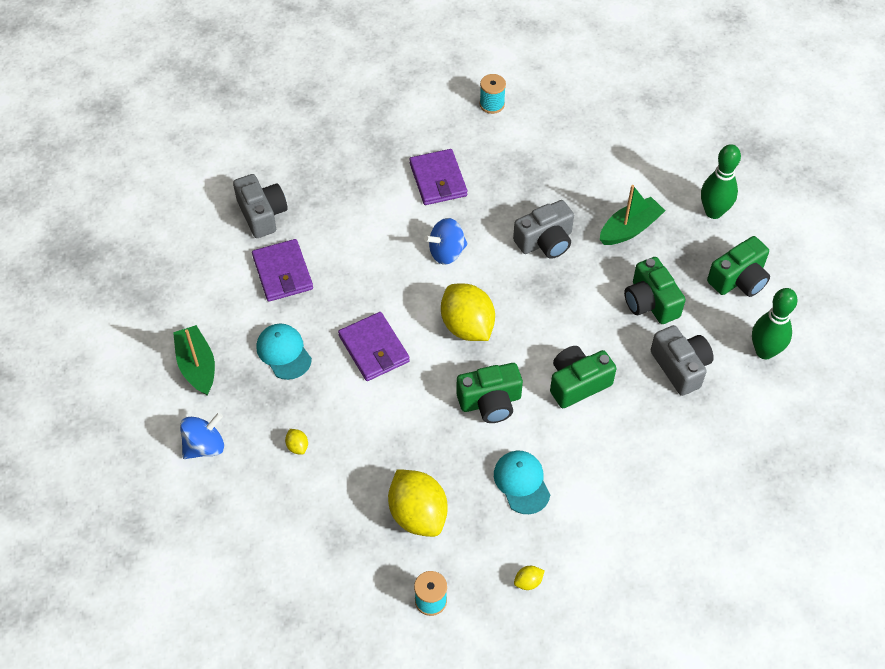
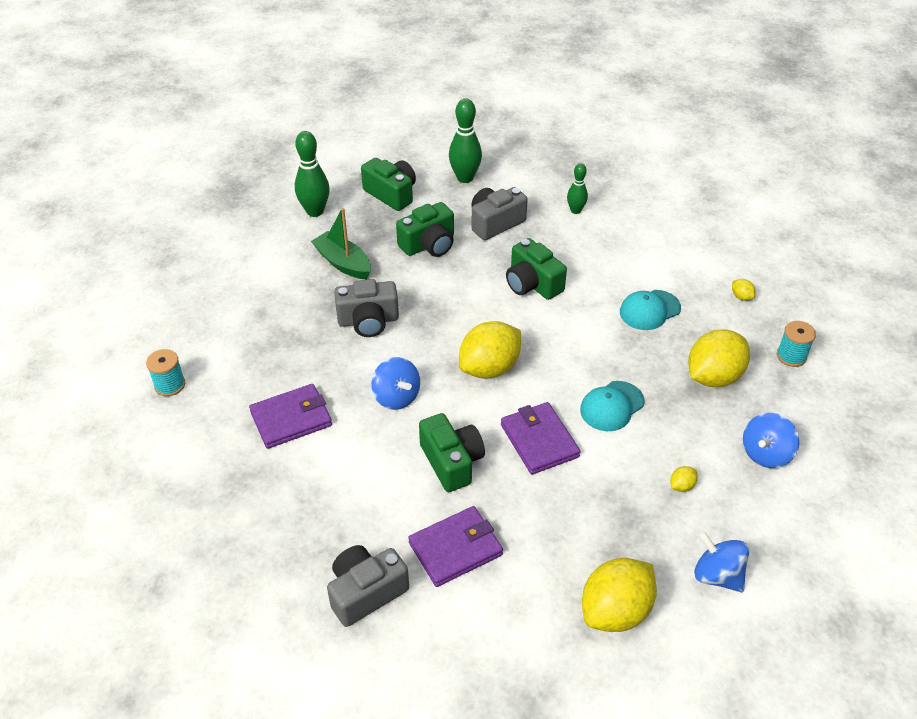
camera: 100 degrees left, 10 degrees down
green boat [173,325,215,396] -> yellow lemon [582,558,657,632]
turquoise cap [256,324,312,380] -> turquoise cap moved to [580,381,645,431]
purple wallet [338,312,410,381] -> purple wallet turned 75 degrees counterclockwise [501,402,581,475]
green camera [456,363,523,423] -> green camera moved to [419,413,485,492]
grey camera [513,200,574,259] -> grey camera turned 120 degrees clockwise [334,279,399,337]
none -> green bowling pin [567,163,588,214]
none -> blue spinning top [743,413,799,468]

